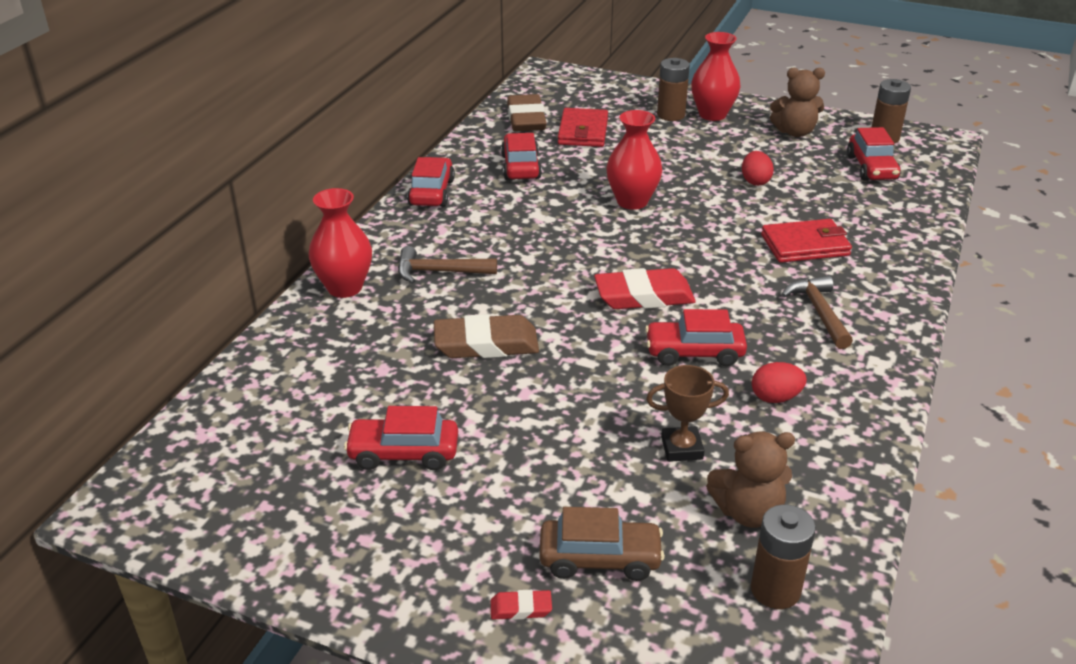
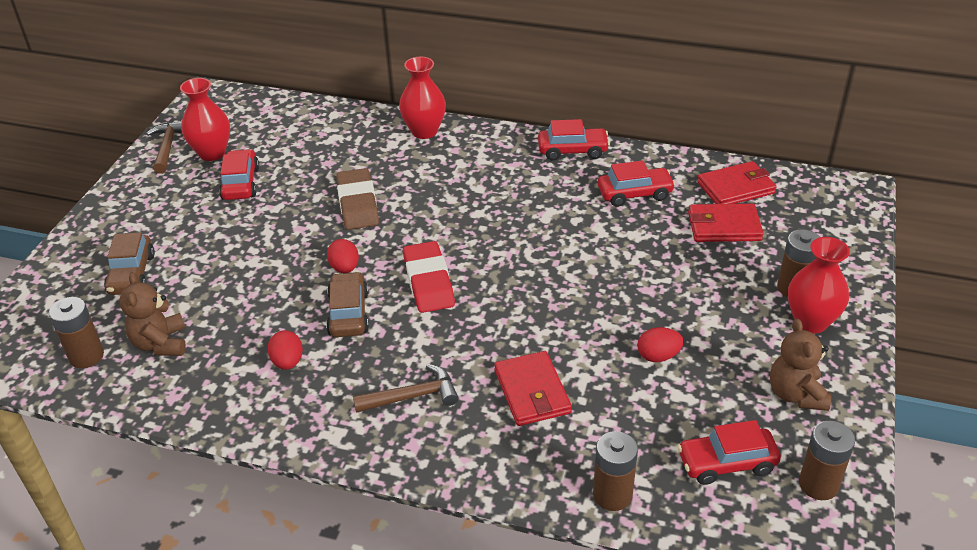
camera: 85 degrees right, 5 degrees up
brown hammer [398,246,497,283] -> brown hammer moved to [146,121,182,174]
red eraser [491,590,552,620] -> none
brown eraser [507,94,547,131] -> red wallet [697,161,777,204]
red vase [606,110,662,210] -> red vase moved to [180,78,230,161]
red car [645,309,747,366] -> brown car [326,271,369,337]
brown trophy [646,365,729,462] -> none
none -> red egg [327,239,359,273]
none -> brown battery [593,431,638,511]

